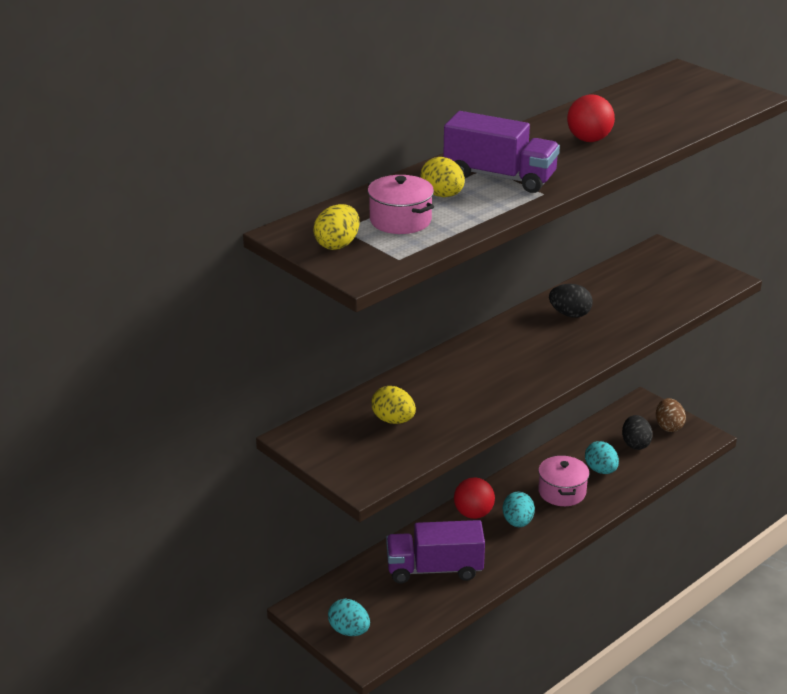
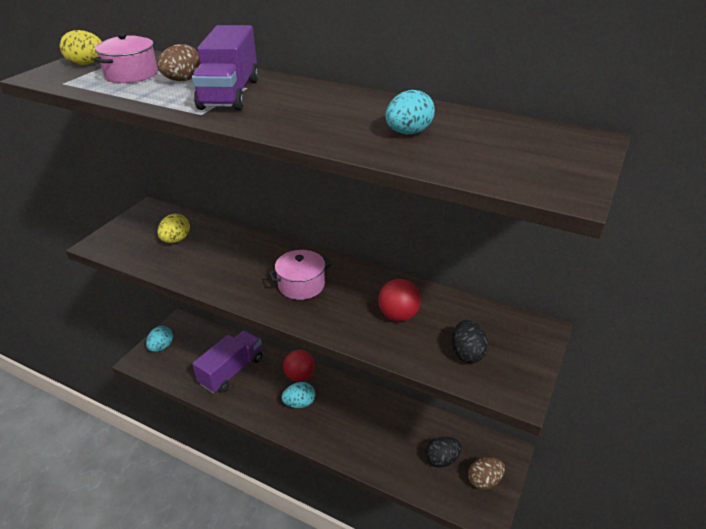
camera: 70 degrees right, 5 degrees up
purple truck [386,520,485,583] -> purple truck turned 60 degrees clockwise [192,330,262,393]
yellow egg [421,157,465,197] -> brown egg [157,44,200,81]
pink pot [538,455,589,506] -> pink pot moved to [269,250,332,300]
black egg [549,284,593,318] -> black egg moved to [451,320,488,363]
red ball [567,94,615,142] -> red ball moved to [378,279,421,321]
turquoise egg [585,441,619,474] -> turquoise egg moved to [385,90,435,134]

